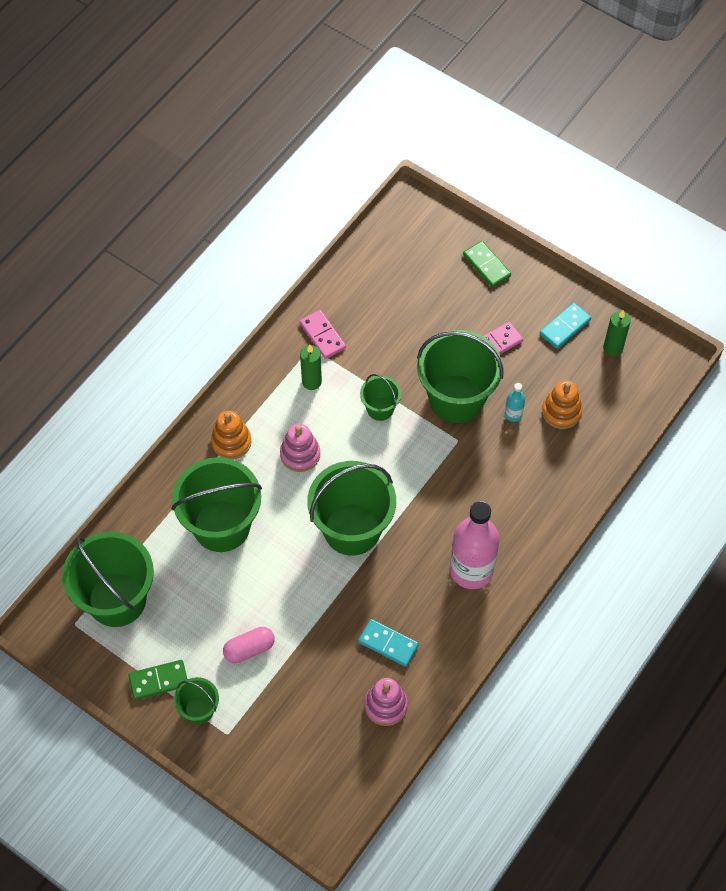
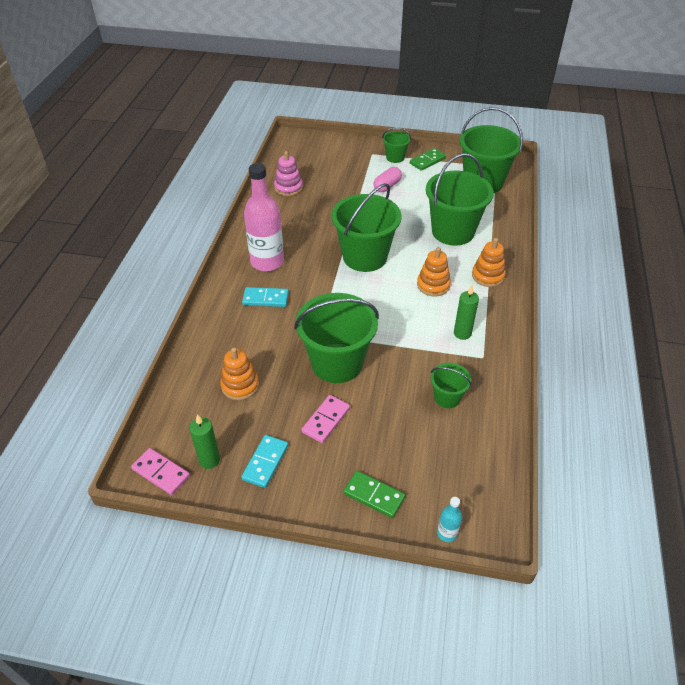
camera: 155 degrees right, 15 degrees down
pink stacking toy [280,423,320,472] -> orange stacking toy [417,247,451,297]
pink domino [300,310,346,359] -> pink domino moved to [131,448,190,495]
turquoise domino [358,619,419,667] -> turquoise domino moved to [242,287,289,307]
green bucket [360,374,401,421] -> green bucket moved to [431,363,471,408]
turquoise bottle [505,383,525,422] -> turquoise bottle moved to [437,497,462,542]

